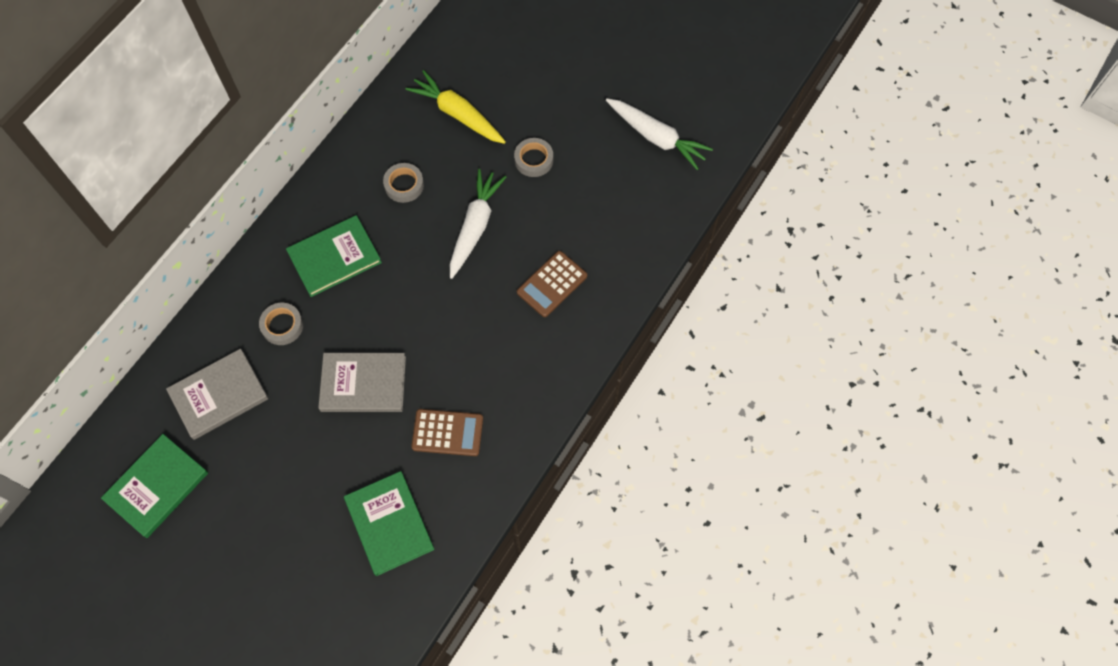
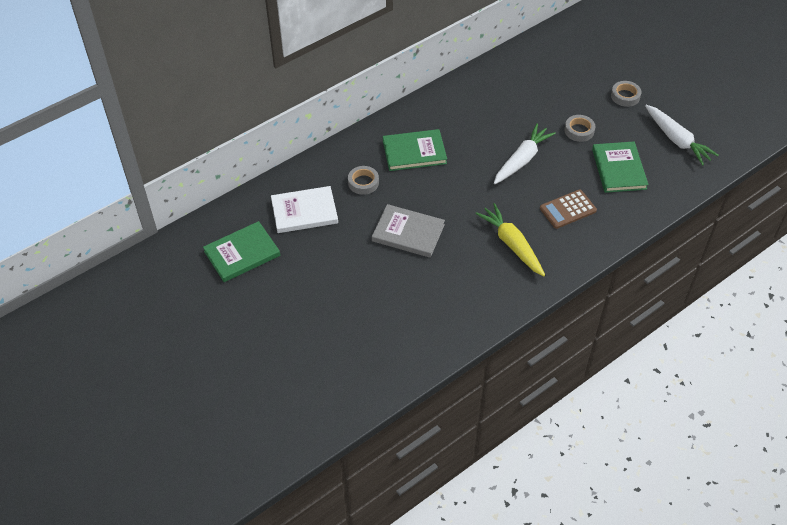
camera: 20 degrees right, 15 degrees down
grey book [166,349,269,440] -> white book [271,186,338,233]
green book [344,471,435,576] -> green book moved to [592,142,649,193]
grey tape [383,163,424,203] -> grey tape moved to [611,81,641,107]
yellow carrot [405,70,506,144] -> yellow carrot moved to [475,203,545,276]
brown calculator [411,409,483,456] -> none

